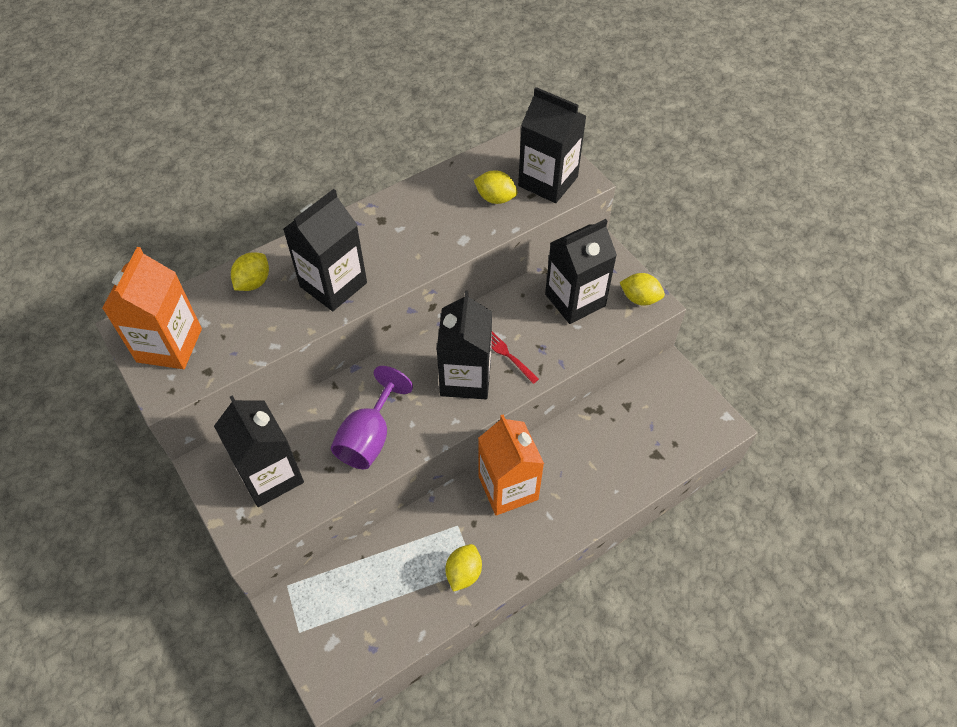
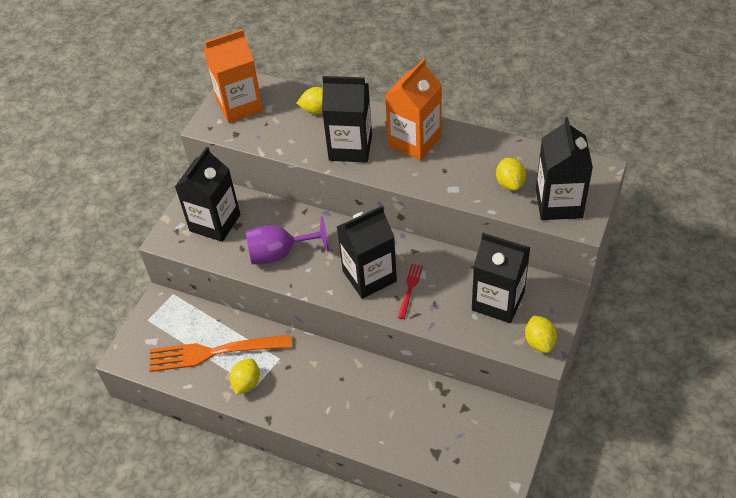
camera: 60 degrees right, 5 degrees down
yellow lemon [445,544,482,592] -> yellow lemon turned 60 degrees counterclockwise [230,358,260,395]
orange carton [478,415,544,516] -> orange carton moved to [385,58,442,161]
none -> orange fork [150,335,292,372]

